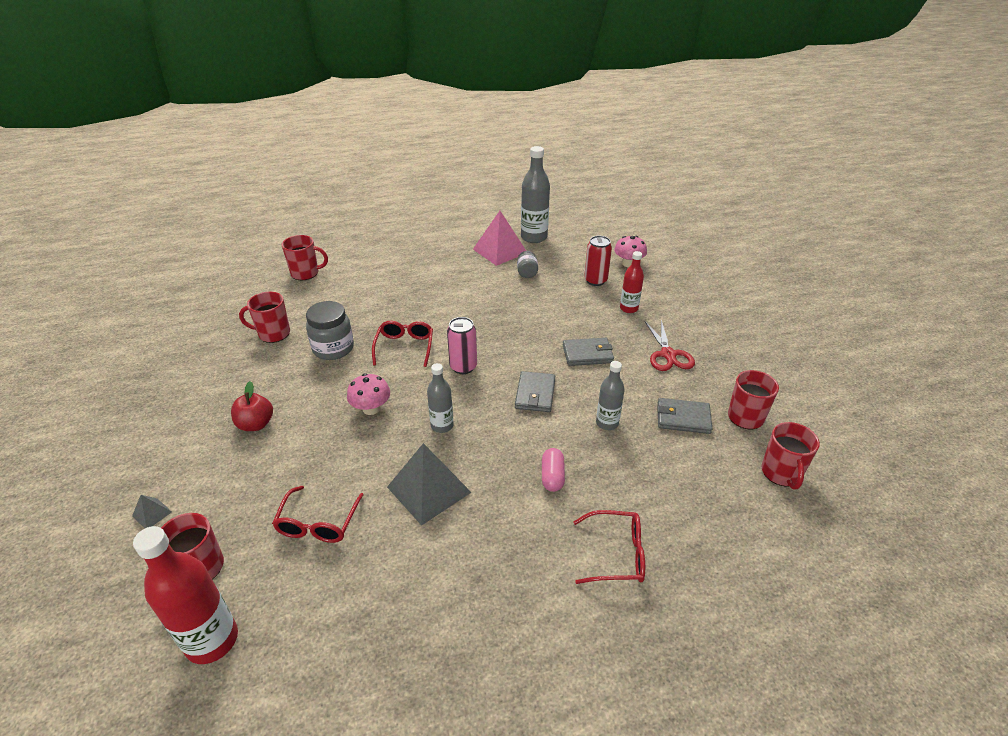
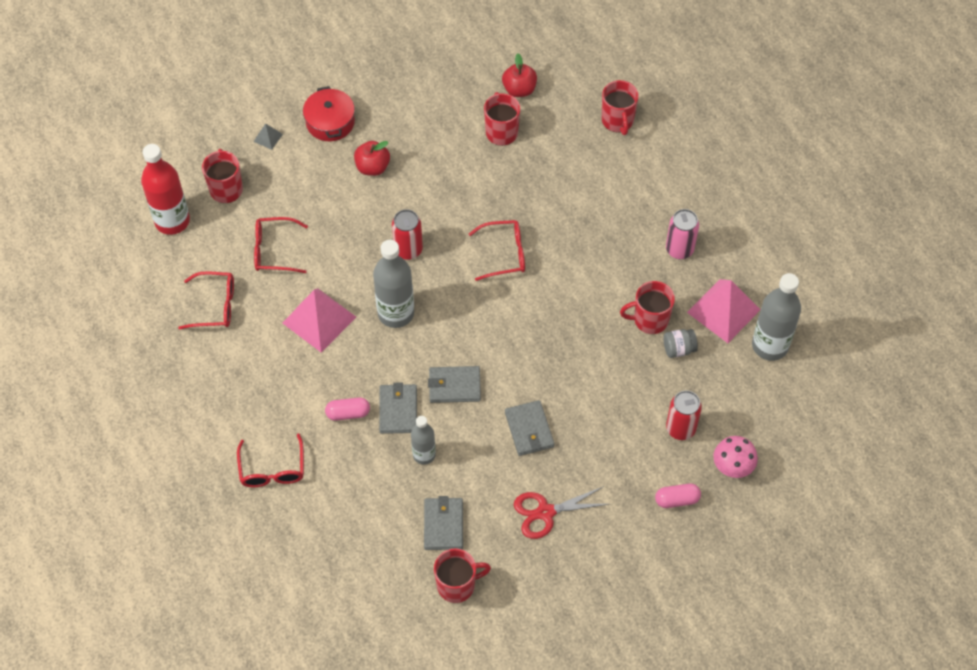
camera: 80 degrees right, 20 degrees up
grey jar [306,301,354,360] -> none
pink mushroom [347,373,390,415] -> red can [392,209,423,260]
grey pyramid [387,443,472,526] -> pink pyramid [283,288,356,352]
grey bottle [427,363,454,433] -> grey bottle [373,240,414,328], size x1.67
pink can [447,317,477,374] -> pink can moved to [666,209,699,259]
red bottle [620,251,644,313] -> none
red mug [761,422,820,490] -> red mug moved to [620,281,675,334]
none -> red glasses [178,271,234,329]
none -> red pot [303,86,355,141]
none -> grey wallet [379,382,417,434]
none -> red apple [502,53,537,97]
none -> pink capsule [655,484,701,508]

